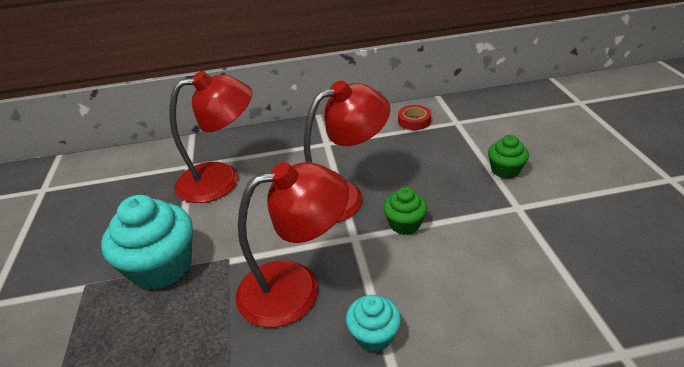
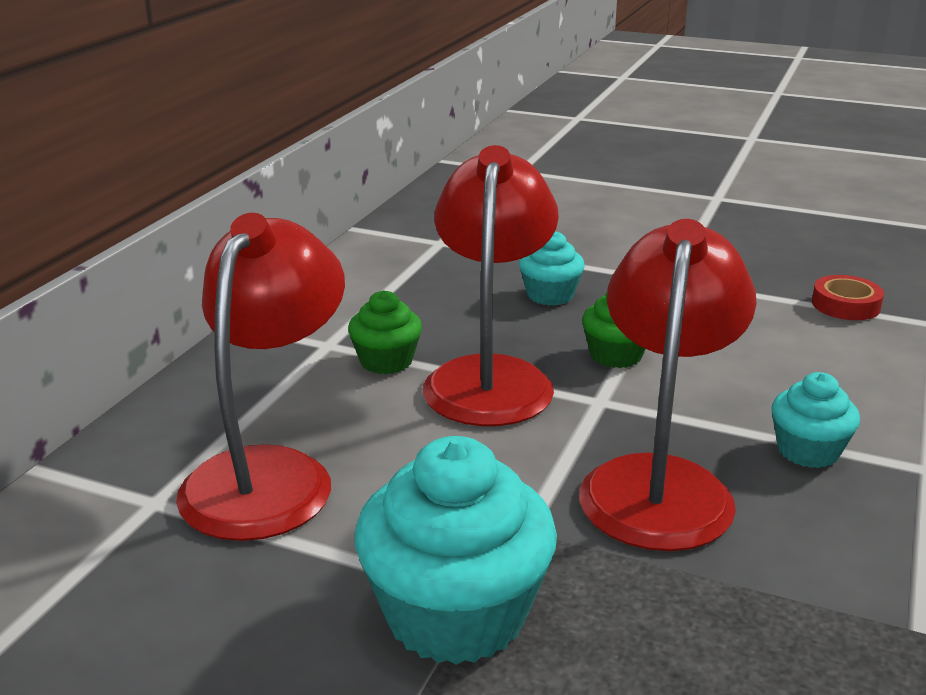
camera: 60 degrees left, 10 degrees down
red tape [398,105,431,130] -> red tape moved to [812,275,884,320]
green cupcake [488,135,529,179] -> green cupcake moved to [348,290,422,375]
none -> turquoise cupcake [519,232,585,306]

